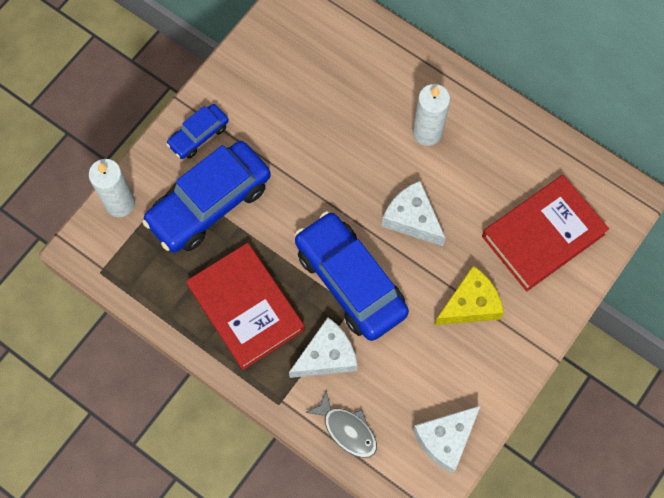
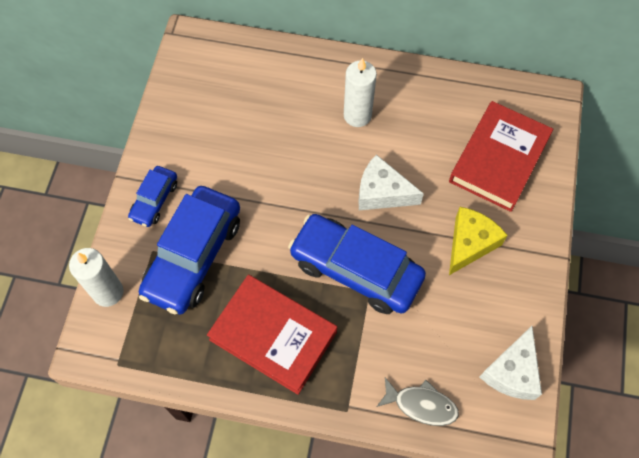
camera: 25 degrees left, 5 degrees down
white cheese [289,317,357,378] -> none

